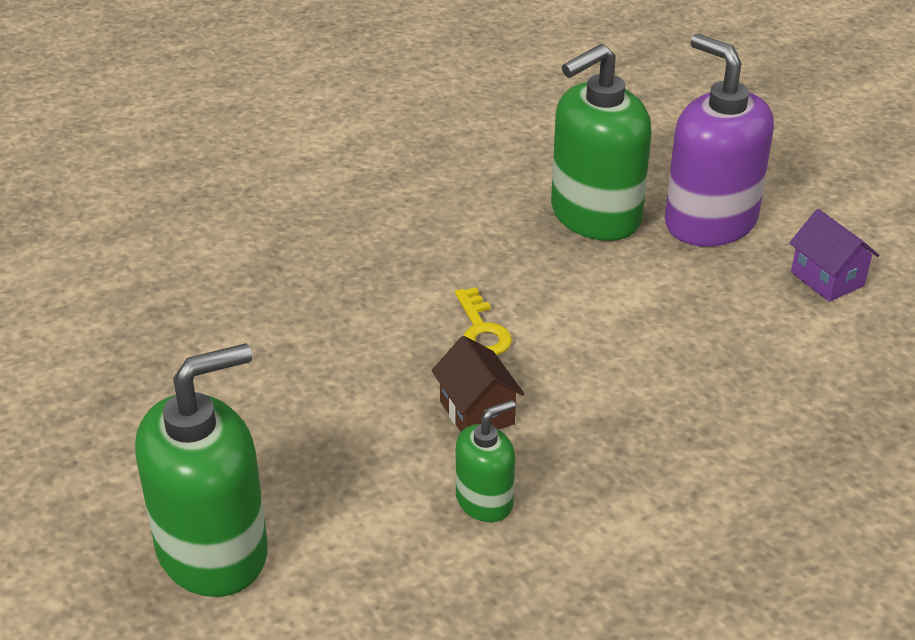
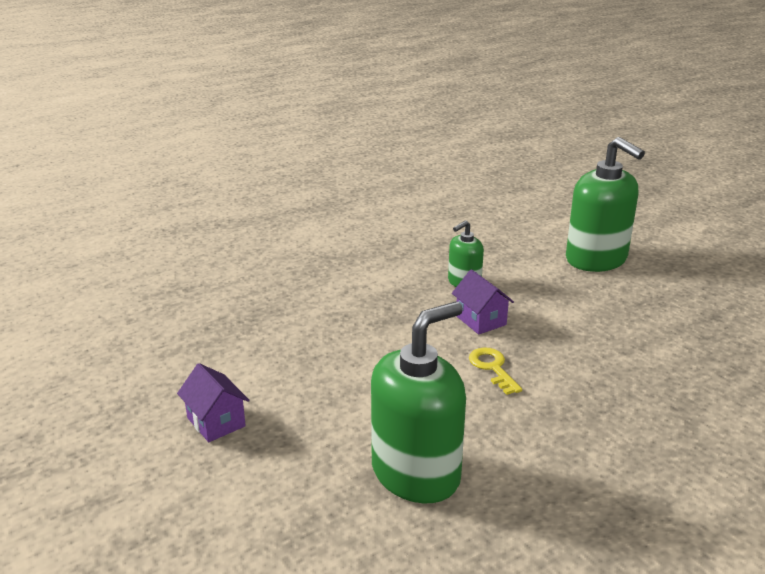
camera: 175 degrees right, 10 degrees down
green soap dispenser [135,343,268,597] -> green soap dispenser turned 90 degrees counterclockwise [566,137,645,272]
brown house [431,336,524,432] -> purple house [452,269,514,334]
purple soap dispenser [665,34,774,247] -> none

